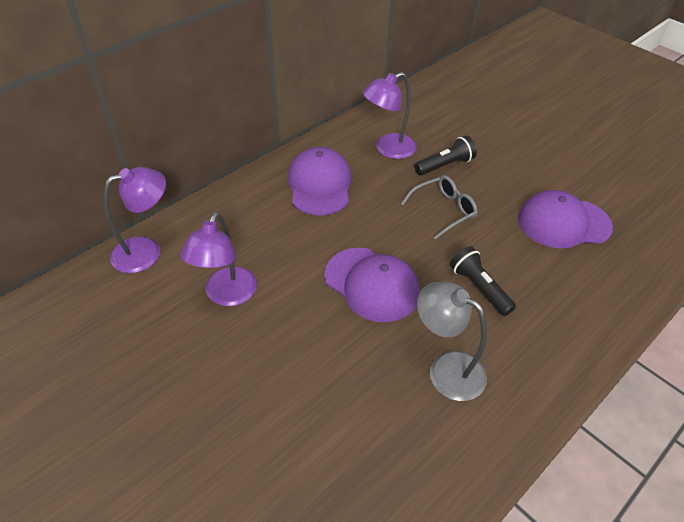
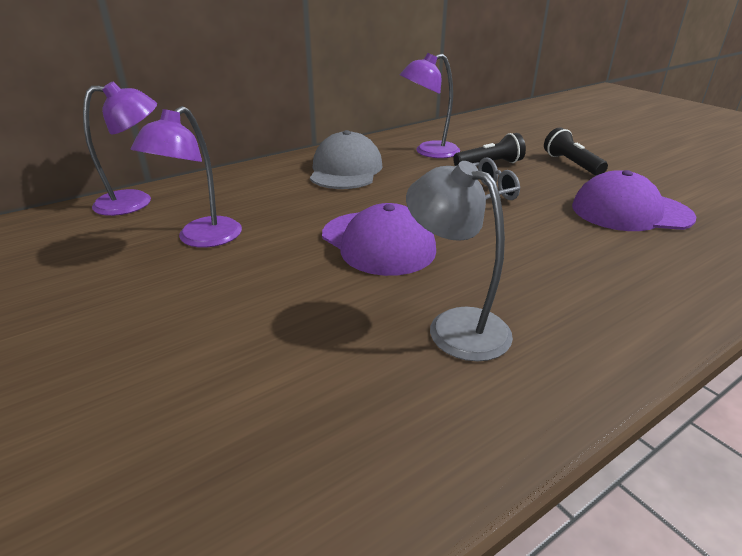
camera: 10 degrees right, 15 degrees down
purple cap [288,147,352,216] -> grey cap [310,130,383,189]
black flashlight [450,246,516,316] -> black flashlight moved to [544,127,608,176]

